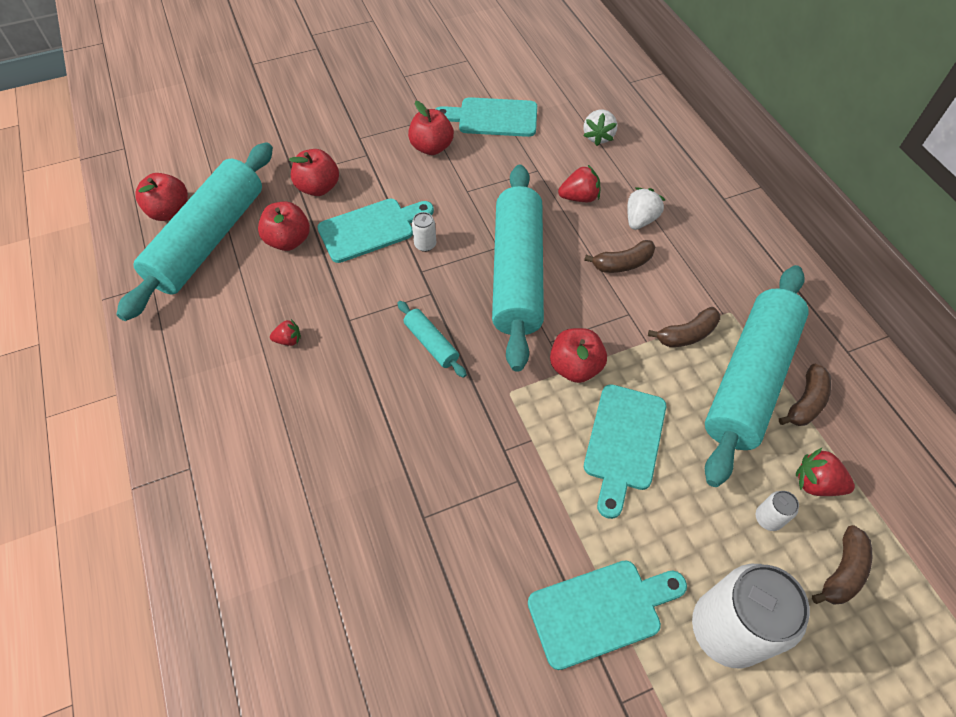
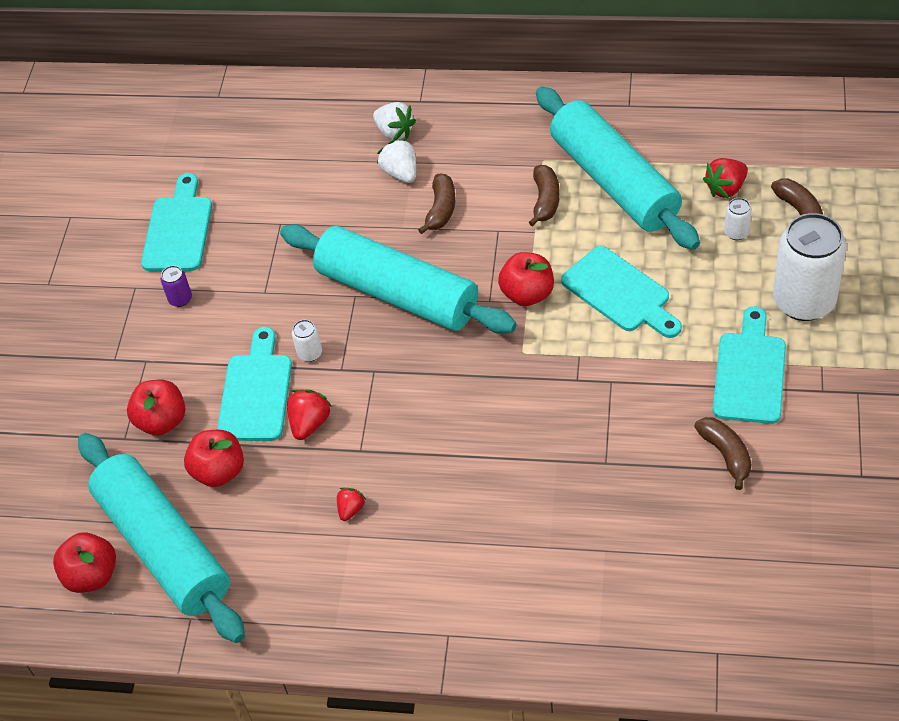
camera: 55 degrees left, 5 degrees down
turquoise rolling pin [398,301,467,378] -> none
red apple [408,101,454,155] -> purple can [161,265,192,307]
turquoise cutting board [436,97,537,137] -> turquoise cutting board turned 150 degrees clockwise [141,173,212,271]
red strawberry [558,165,600,202] -> red strawberry moved to [287,389,332,440]
white strawberry [584,109,617,146] -> white strawberry moved to [373,102,416,140]
brown banana [779,364,831,426] -> brown banana moved to [694,417,752,490]

